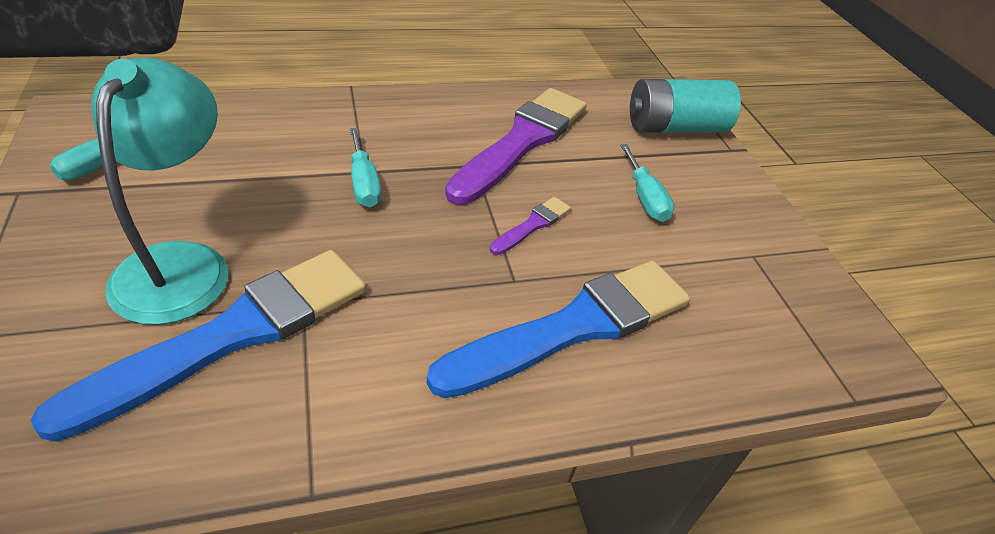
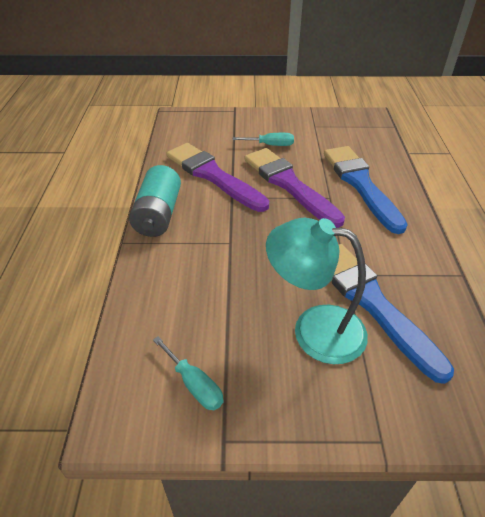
camera: 70 degrees left, 0 degrees up
turquoise screwdriver [350,128,381,207] -> none
purple brush [490,197,571,255] -> purple brush [245,148,345,228], size x2.32
turquoise battery [630,79,741,133] -> turquoise battery moved to [129,165,181,237]

